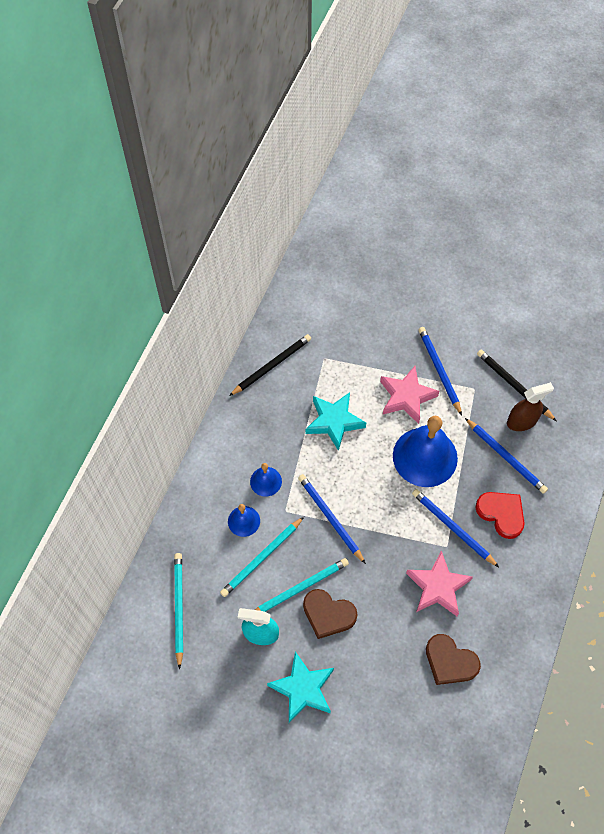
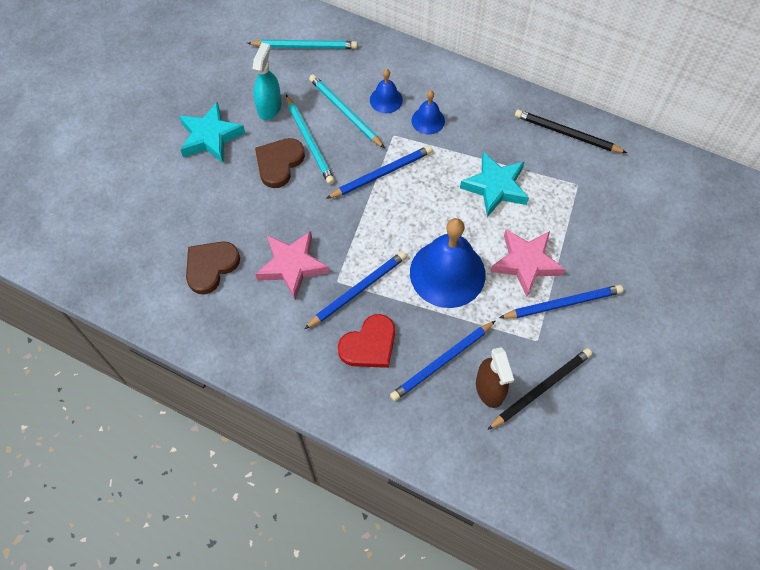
camera: 95 degrees right, 0 degrees up
black pencil [229,334,311,396] -> black pencil turned 150 degrees clockwise [515,109,627,153]

